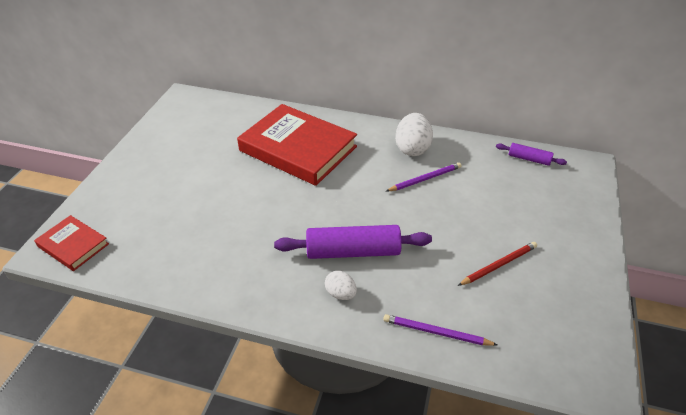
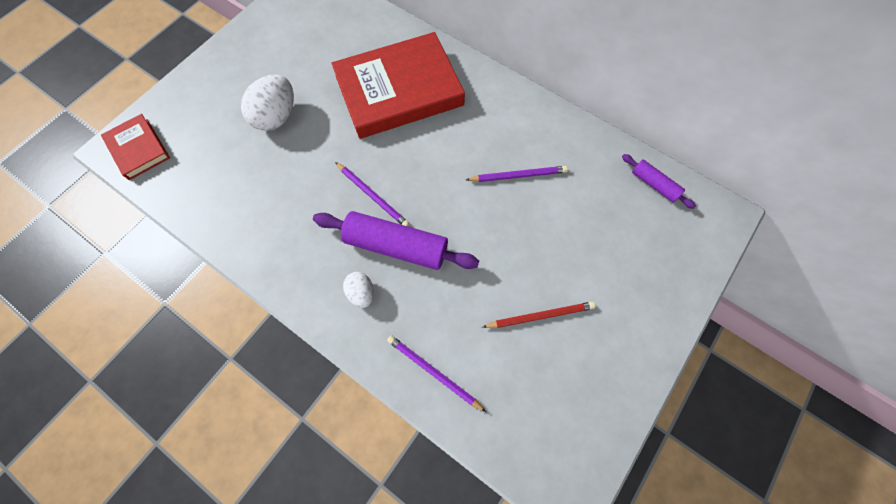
camera: 20 degrees right, 25 degrees up
red book [237,104,357,186] -> red book turned 75 degrees counterclockwise [332,32,465,139]
white egg [395,113,433,156] -> white egg moved to [241,74,294,131]
none -> purple pencil [335,162,410,226]

